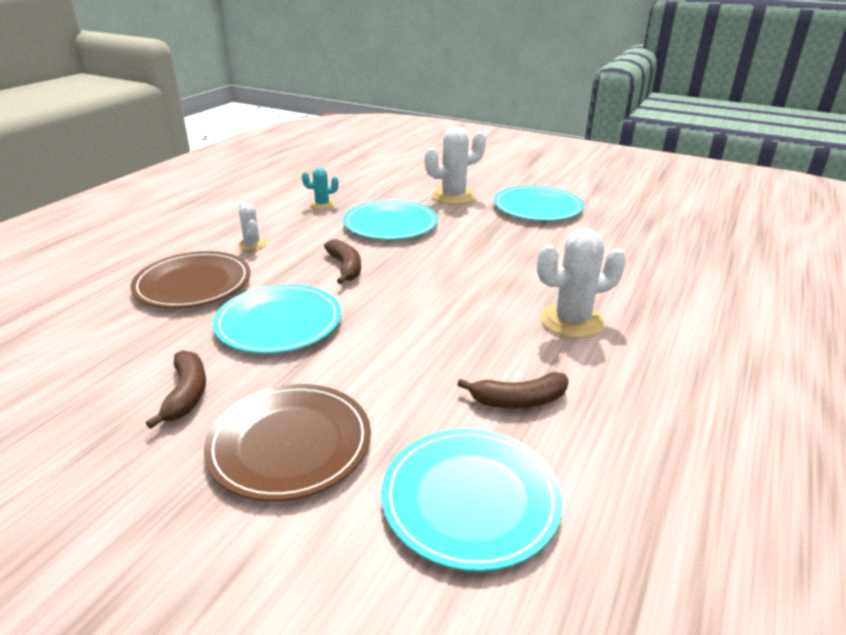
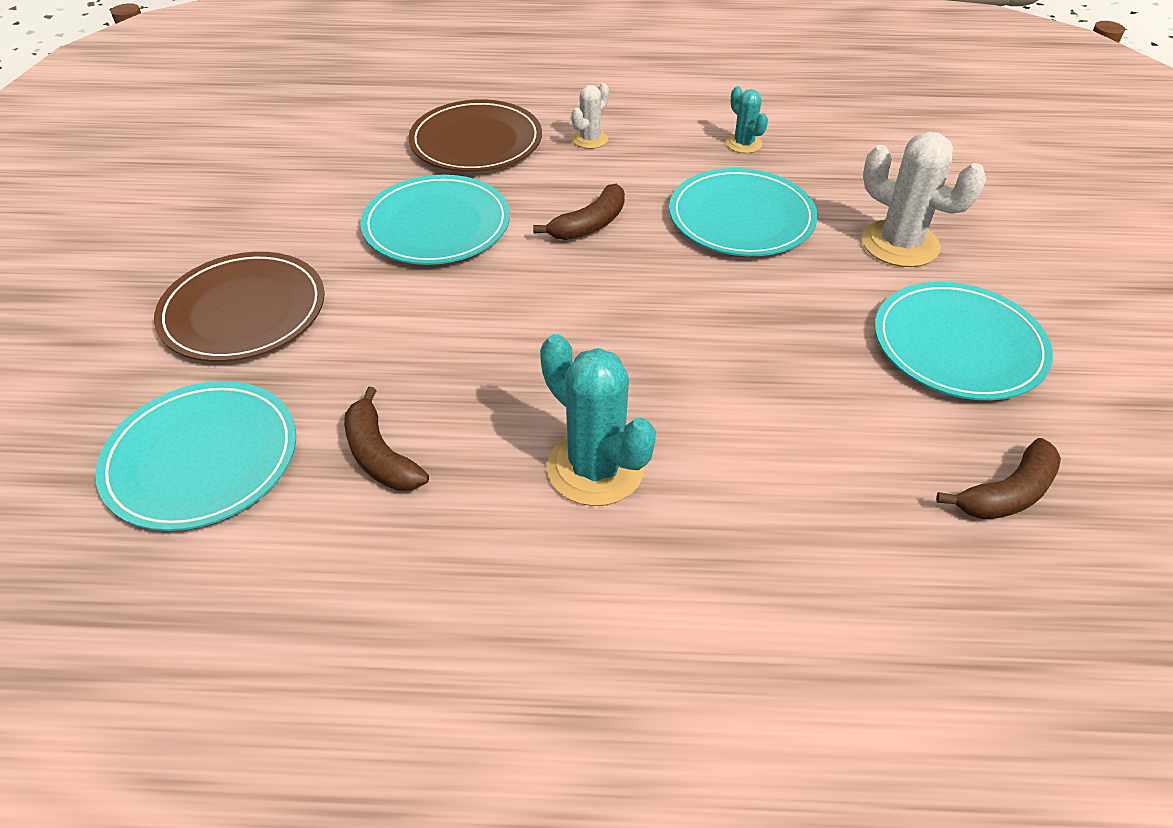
camera: 65 degrees right, 15 degrees up
brown banana [146,350,206,429] -> brown banana moved to [936,438,1061,519]
white cactus [537,229,626,338] -> turquoise cactus [540,334,656,506]

